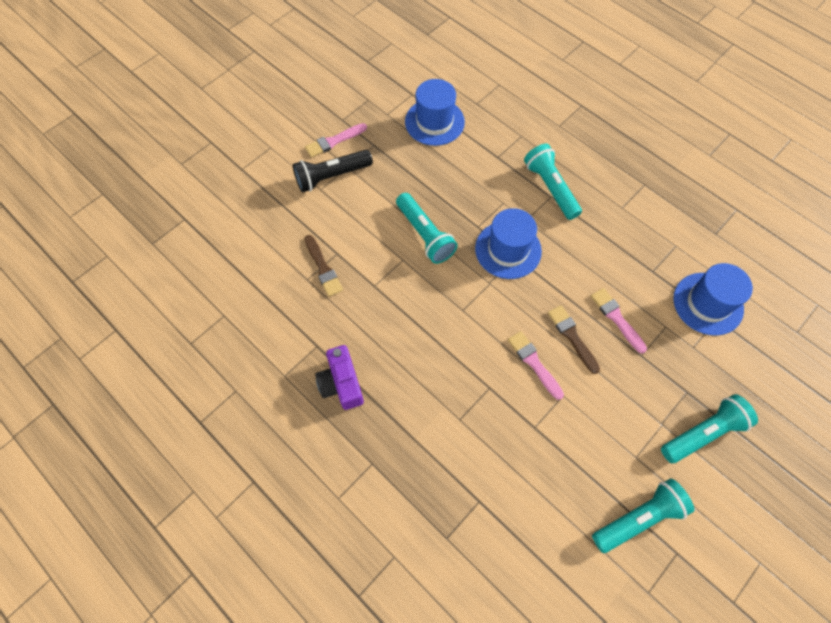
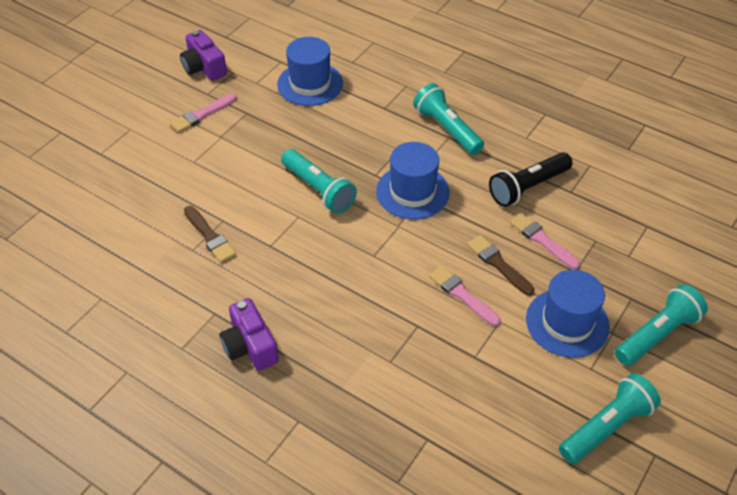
camera: 10 degrees left, 15 degrees down
black flashlight [293,150,373,193] -> black flashlight moved to [489,152,573,207]
blue hat [673,263,753,336] -> blue hat moved to [526,270,610,358]
none -> purple camera [180,30,227,81]

